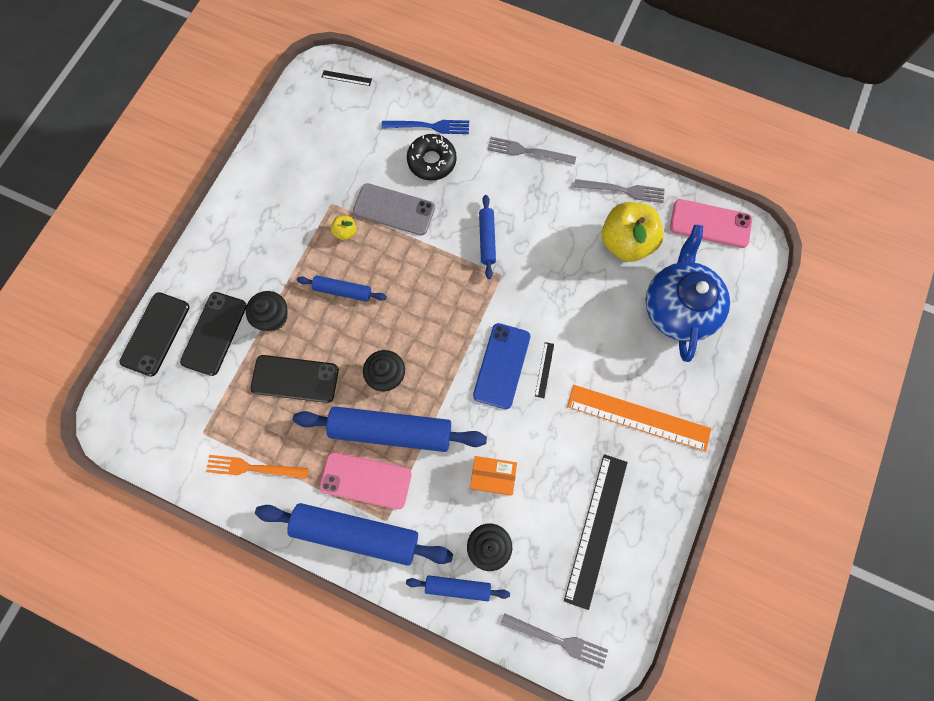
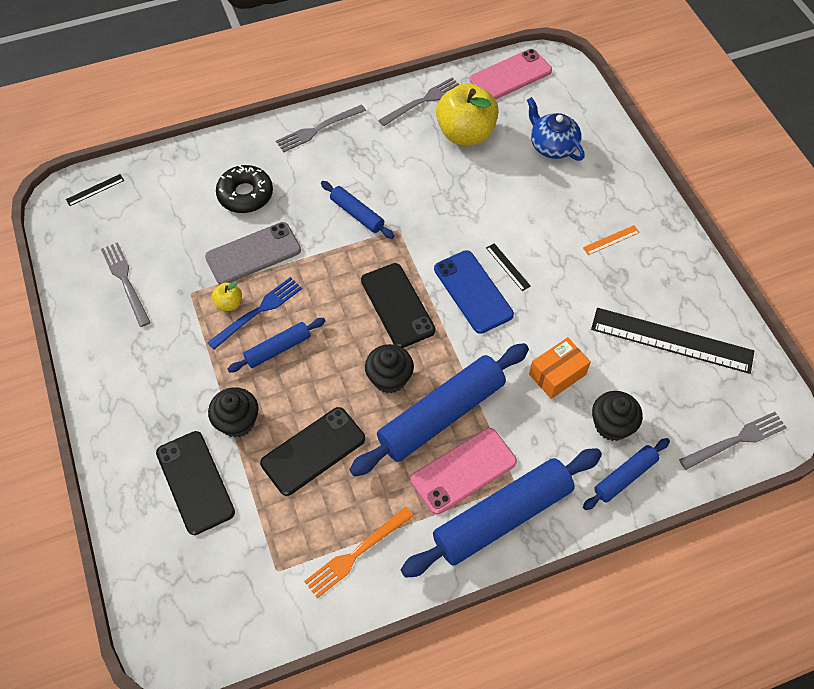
camera: 45 degrees left, 15 degrees down
black phone [120,292,190,377] -> black phone moved to [361,263,435,348]
blue fork [382,120,469,134] -> blue fork moved to [207,277,302,350]
black ruler [564,454,628,610] -> black ruler turned 45 degrees counterclockwise [591,308,754,374]
orange ruler [567,385,711,452] -> orange ruler [583,225,640,255], size x0.41
blue teapot [646,225,730,362] -> blue teapot [527,97,585,161], size x0.61
none -> grey fork [101,242,151,327]

